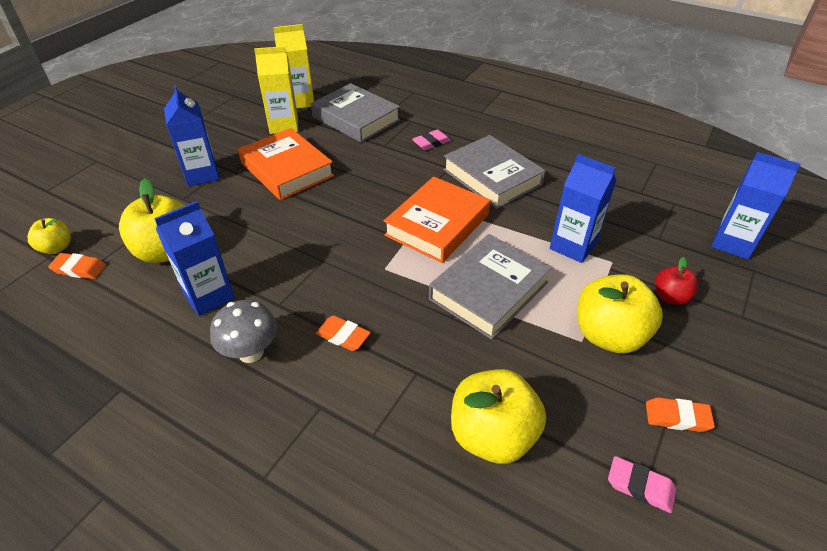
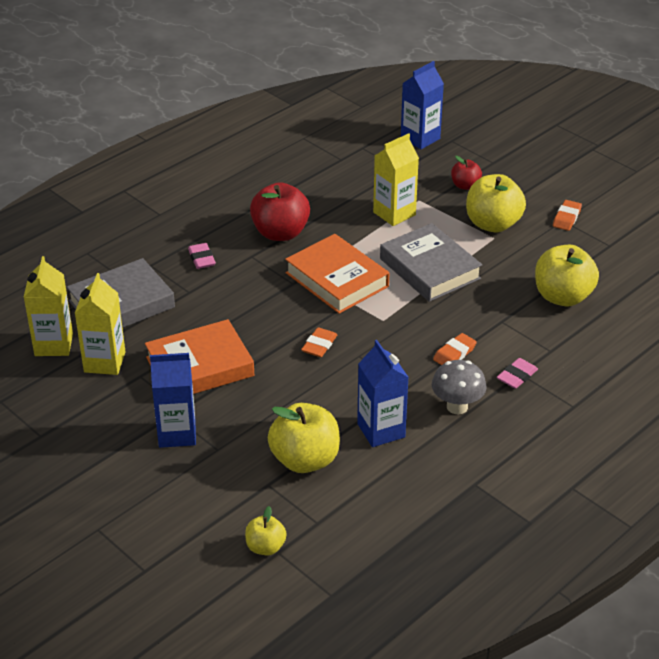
camera: 75 degrees left, 5 degrees down
orange eraser [48,253,106,279] -> orange eraser moved to [301,327,337,357]
grey book [443,135,546,209] -> red apple [250,182,310,241]
blue carton [550,154,617,263] -> yellow carton [373,133,419,226]
pink eraser [608,456,677,513] -> pink eraser moved to [497,358,538,389]

